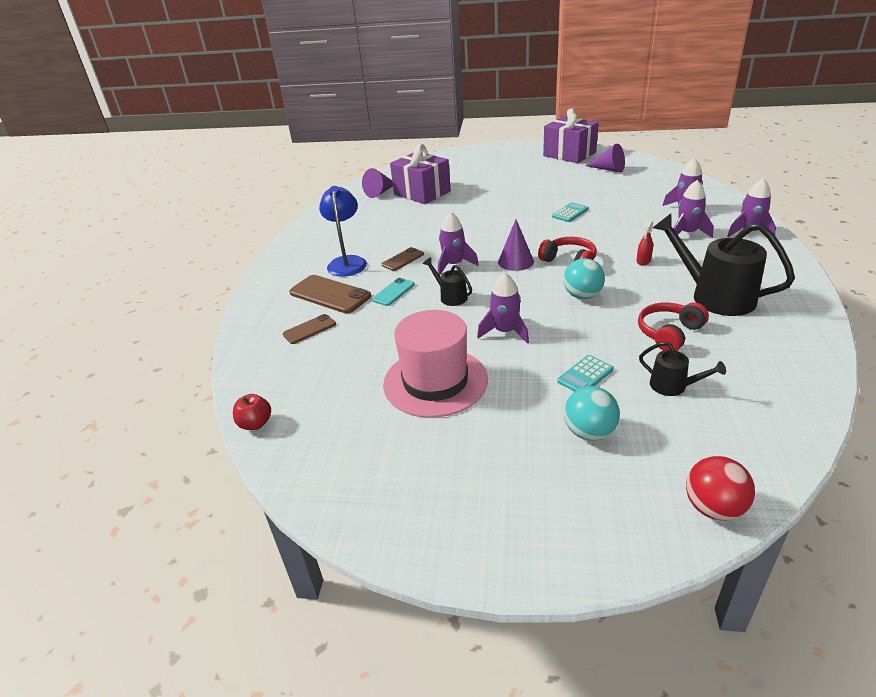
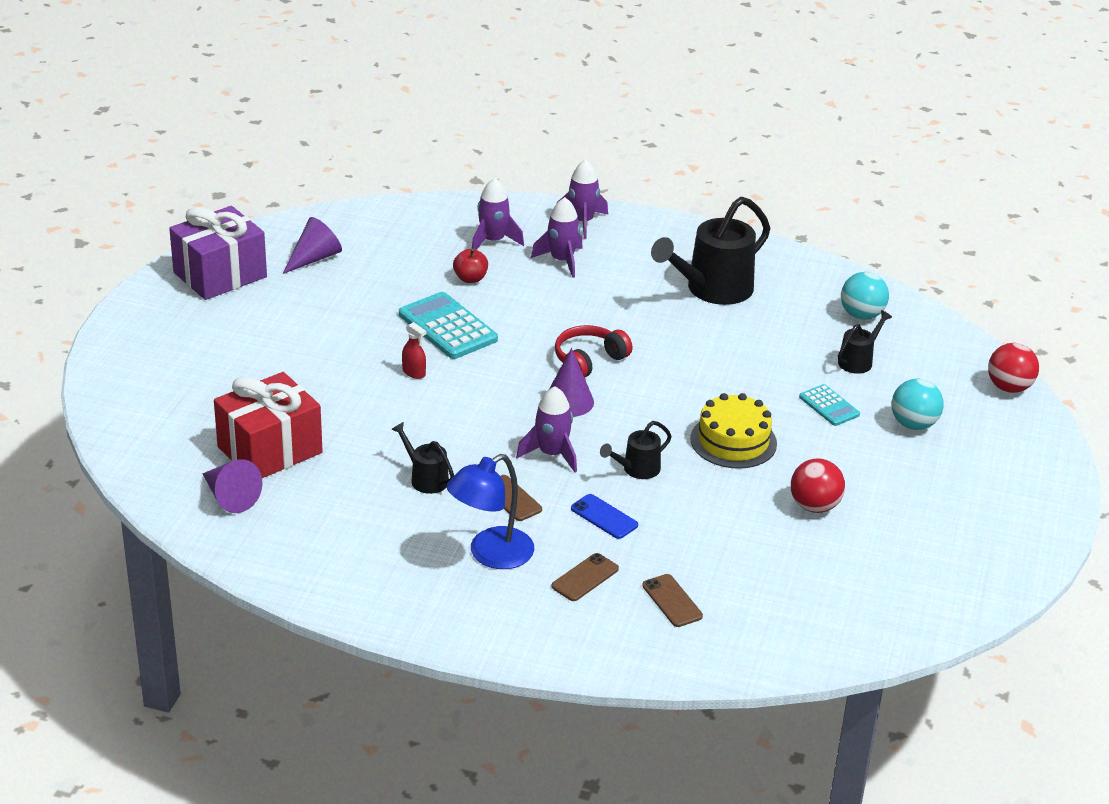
camera: 85 degrees left, 0 degrees up
red apple [233,394,271,430] -> red apple moved to [453,249,488,283]
brown phone [289,275,371,313] -> brown phone [552,553,619,601], size x0.57
blue lamp [319,186,367,277] -> blue lamp turned 45 degrees counterclockwise [447,454,534,569]
turquoise phone [372,278,415,306] -> blue phone [571,494,638,539]
pink hat [383,310,488,418] -> red ball [791,458,845,513]
purple gift [390,144,451,204] -> red gift [214,372,323,478]
purple rocket [477,273,529,344] -> yellow cake [690,393,777,469]
turquoise calculator [552,202,589,222] -> turquoise calculator [399,292,498,359], size x1.77
turquoise ball [563,258,605,299] -> turquoise ball moved to [841,272,889,320]
red spray bottle [637,220,653,265] -> red spray bottle moved to [402,322,426,379]
red headphones [638,303,709,351] -> none
none -> black watering can [391,422,454,494]

